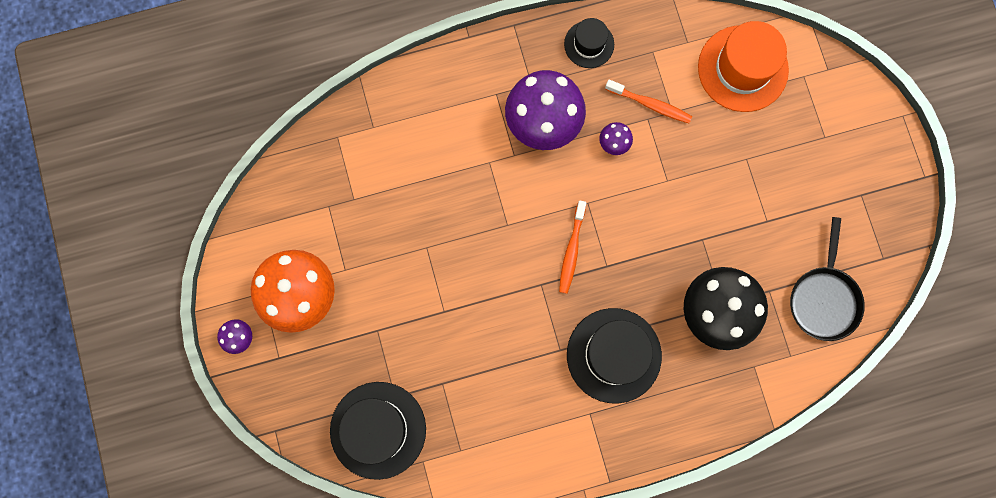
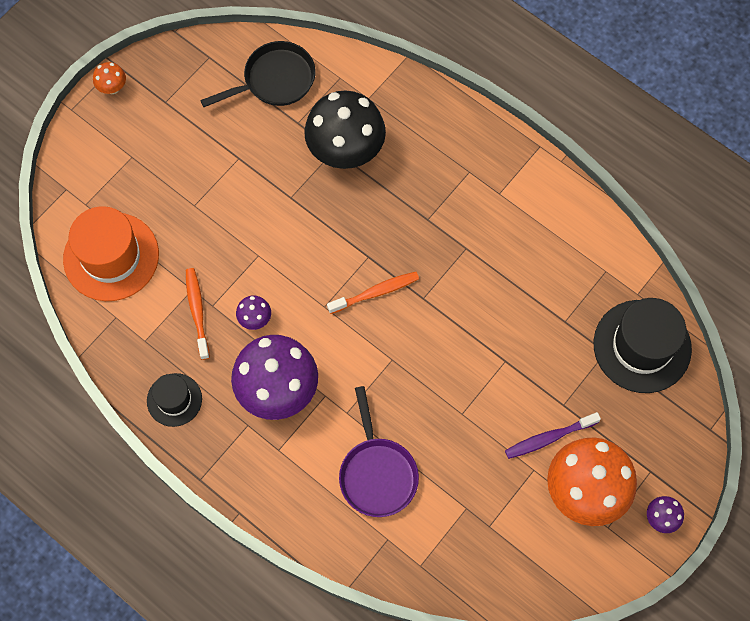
camera: 125 degrees left, 10 degrees down
black hat [567,308,662,404] -> none
none -> orange mushroom [93,62,126,94]
none -> purple pan [339,386,419,517]
none -> purple toothbrush [505,412,601,459]

